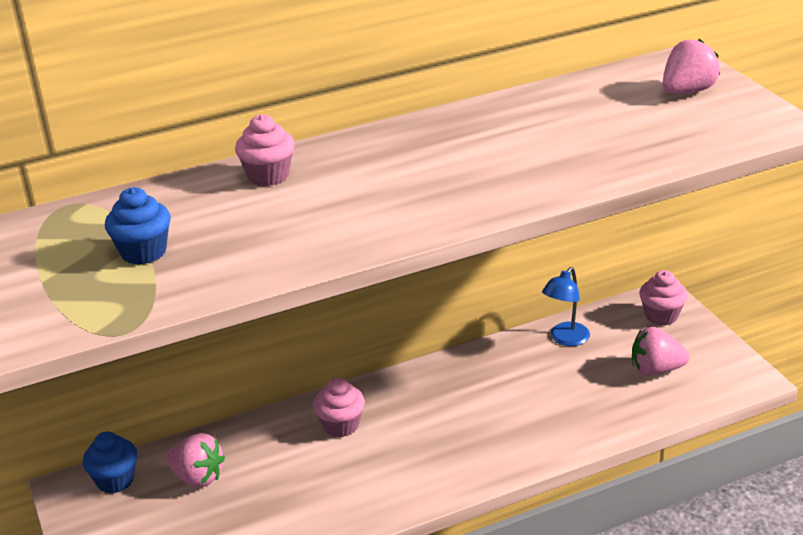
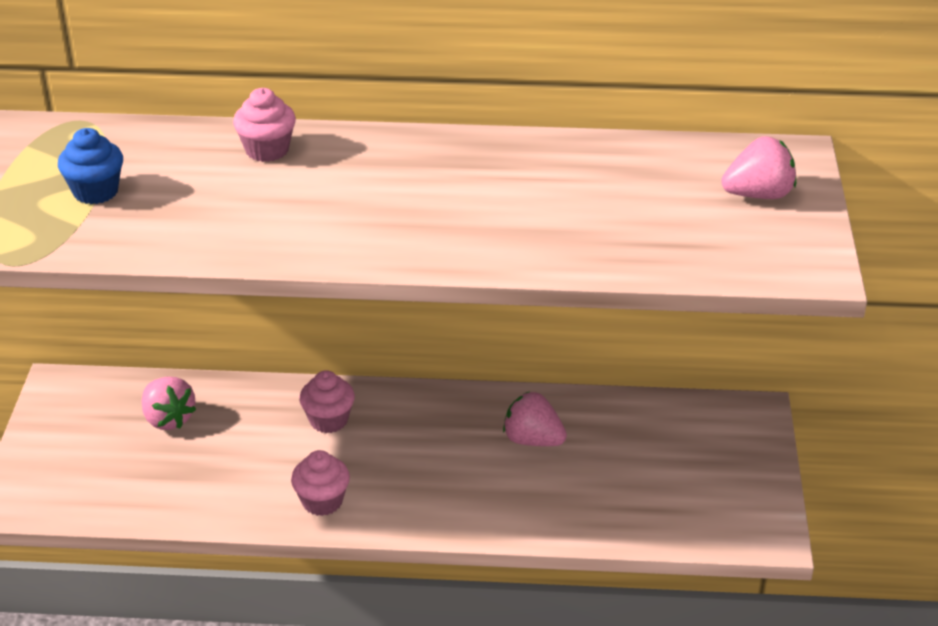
camera: 25 degrees right, 5 degrees up
blue cupcake [83,432,137,493] -> none
blue lamp [542,267,590,346] -> none
pink strawberry [632,327,690,376] -> pink strawberry moved to [503,391,567,446]
pink cupcake [639,270,688,326] -> pink cupcake moved to [291,450,350,516]

